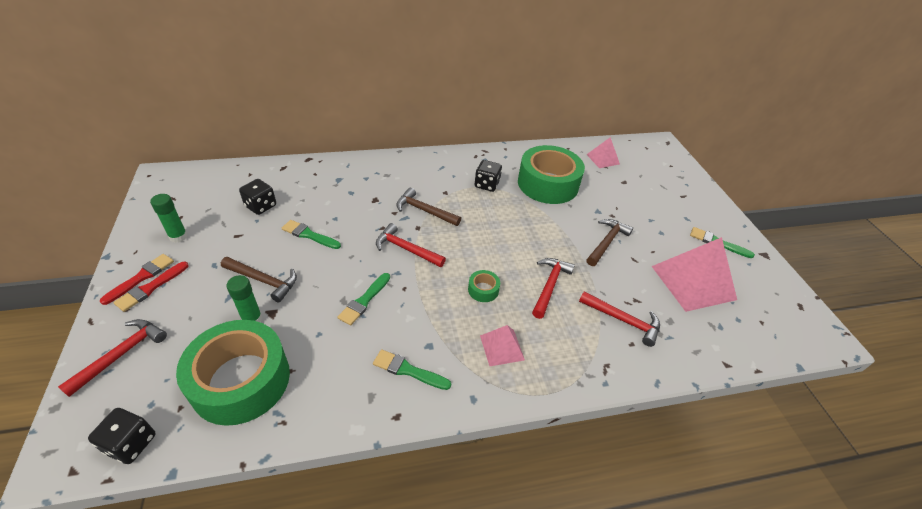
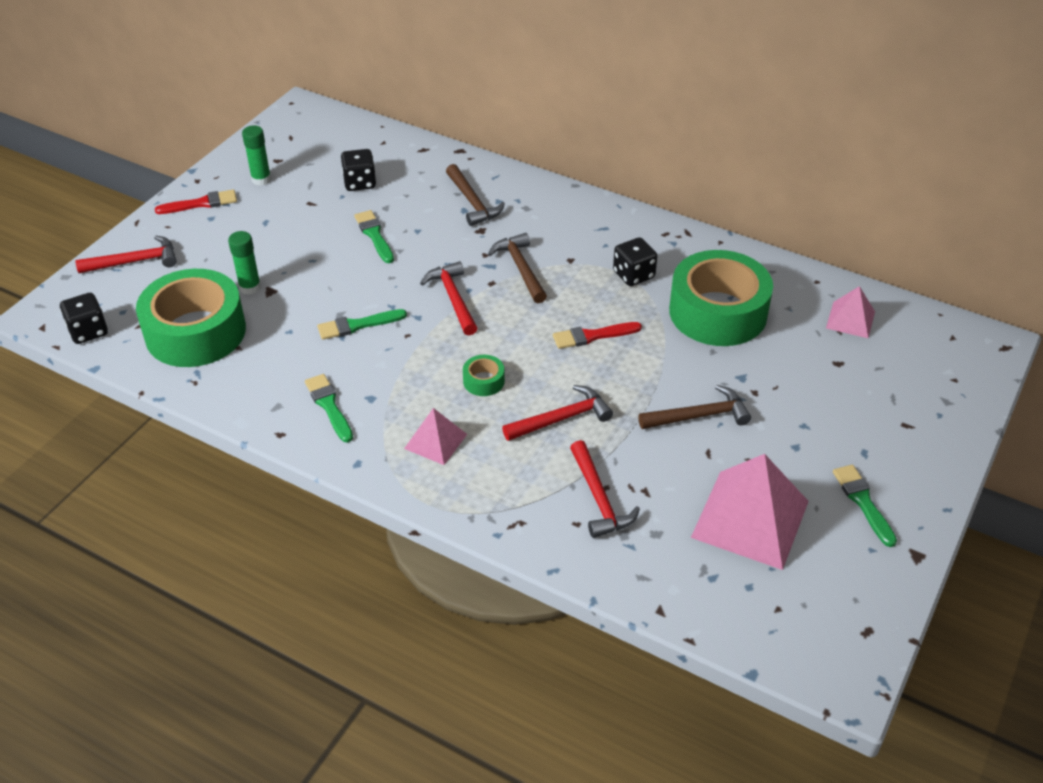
camera: 45 degrees right, 0 degrees up
red brush [113,262,189,312] -> red brush moved to [553,322,642,349]
brown hammer [221,257,297,302] -> brown hammer moved to [446,164,505,226]

